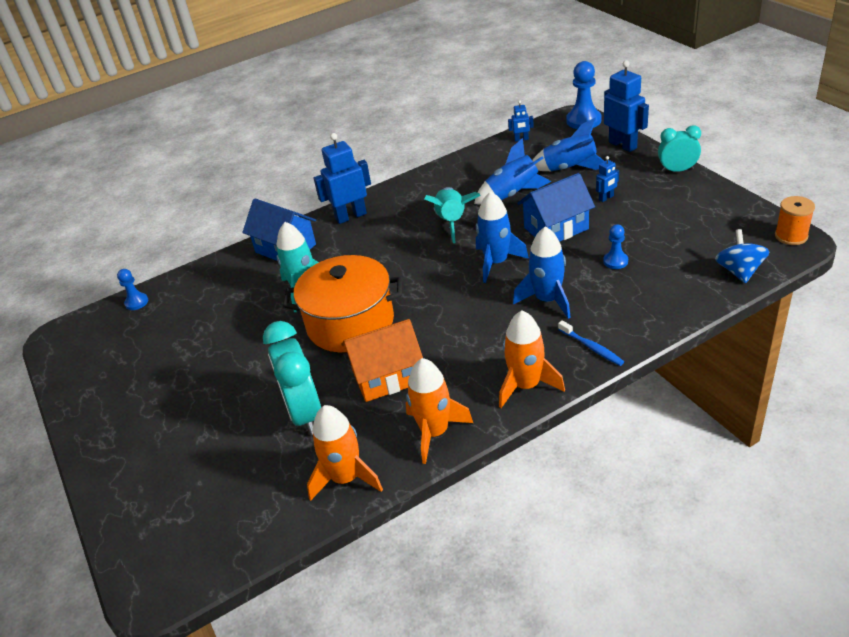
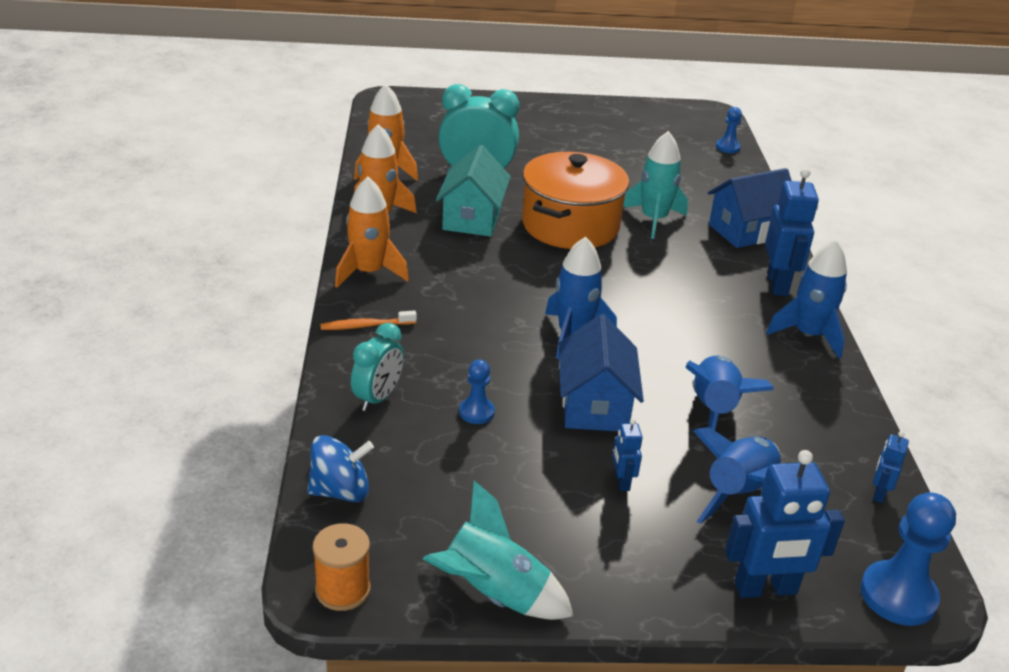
camera: 110 degrees right, 5 degrees down
orange house [341,319,423,402] -> turquoise house [436,145,511,237]
turquoise rocket [424,187,481,243] -> turquoise rocket moved to [423,481,574,620]
blue rocket [513,226,571,319] -> blue rocket moved to [766,239,847,359]
blue toothbrush [558,320,624,366] -> orange toothbrush [320,310,417,330]
turquoise clock [658,125,701,173] -> turquoise clock moved to [351,323,404,411]
blue spinning top [715,229,769,284] -> blue spinning top turned 45 degrees counterclockwise [307,435,374,502]

